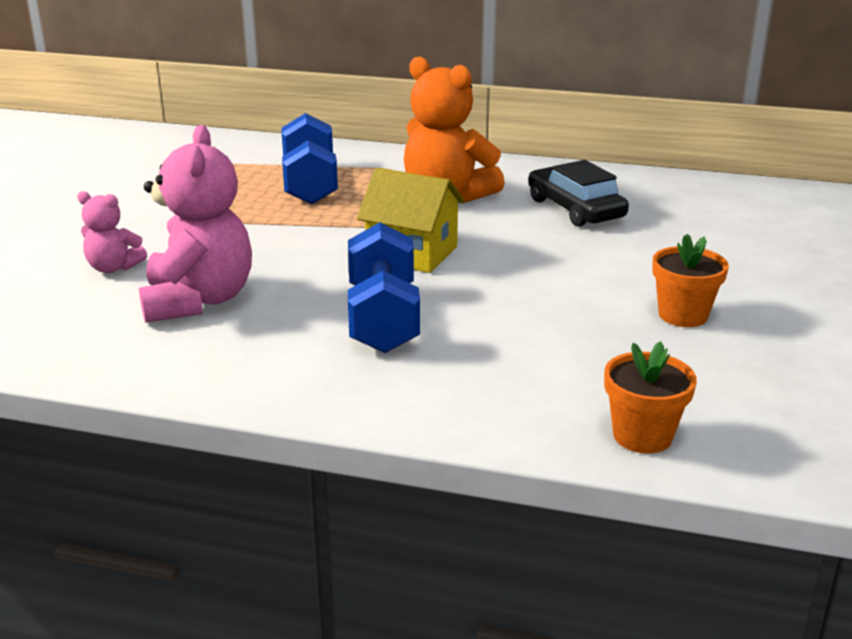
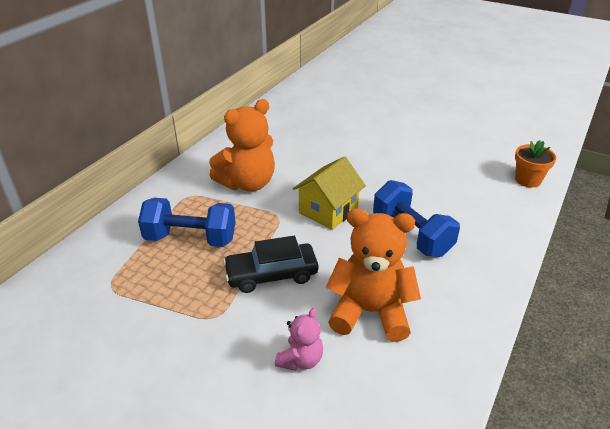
camera: 75 degrees left, 10 degrees up
pink teddy bear [139,125,252,323] -> orange teddy bear [326,208,421,342]
blue dumbbell [348,222,420,353] -> blue dumbbell turned 45 degrees clockwise [373,180,460,257]
black car [528,160,629,227] -> black car moved to [223,236,318,293]
orange flower pot [652,234,729,327] -> none

